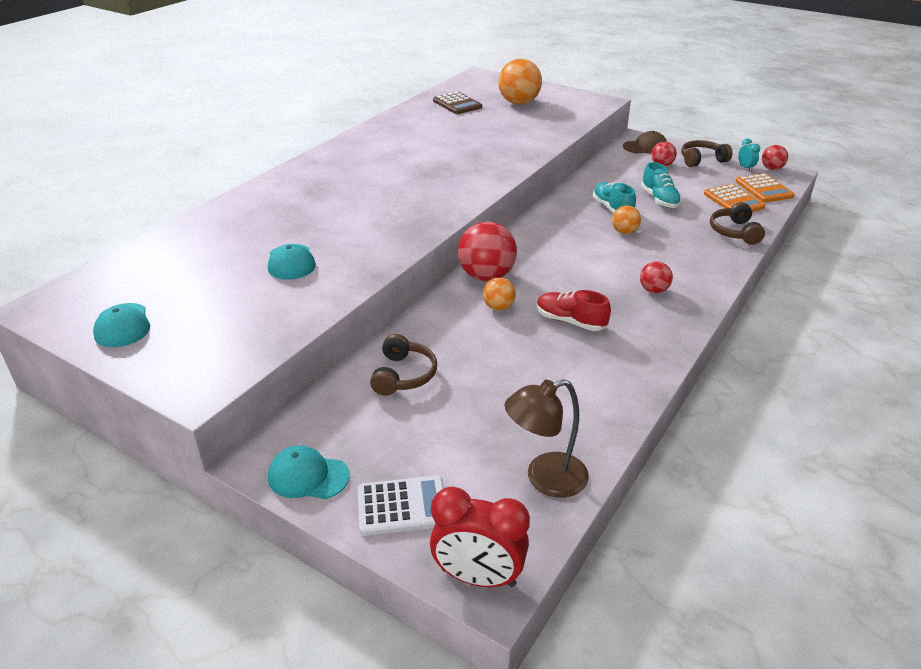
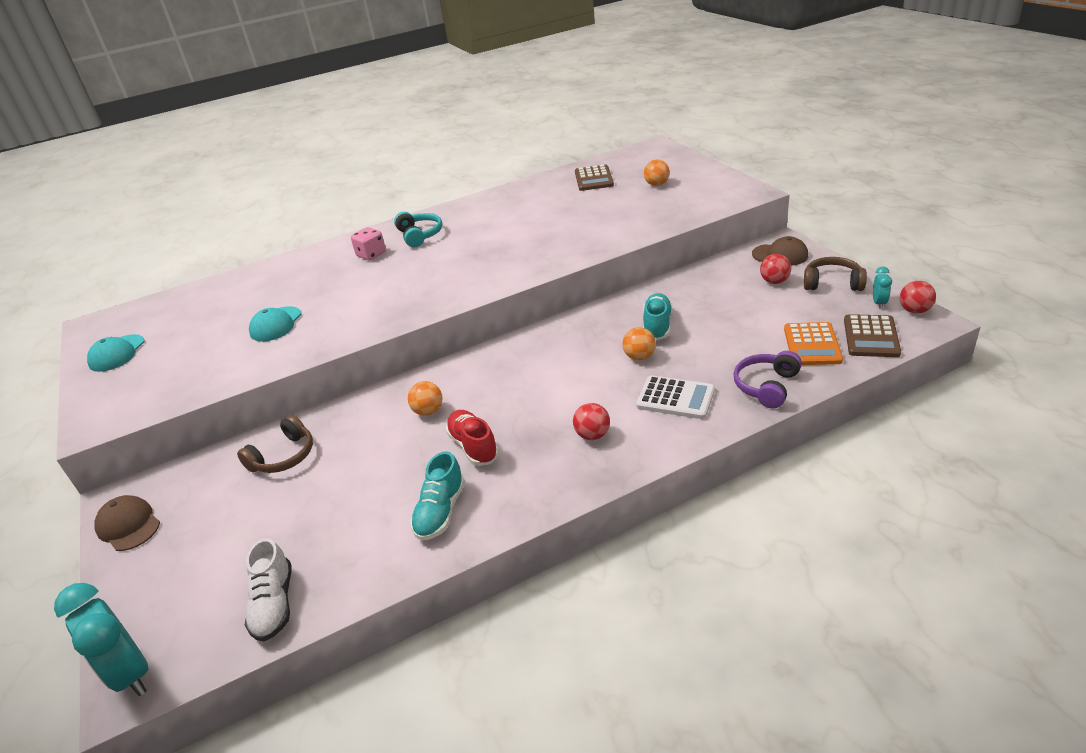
camera: 35 degrees right, 0 degrees up
turquoise cap [268,445,350,499] -> brown cap [95,495,160,551]
white calculator [357,475,444,536] -> white calculator moved to [636,375,715,419]
red clock [430,487,530,587] -> turquoise clock [54,583,149,696]
red ball [458,222,517,281] -> none
orange ball [498,59,542,105] -> orange ball [644,159,670,186], size x0.53
brown lamp [505,379,589,498] -> white shoe [245,538,291,642]
turquoise shoe [641,162,682,208] -> turquoise shoe moved to [410,451,465,541]
brown headphones [710,202,765,245] -> purple headphones [733,351,802,409]
orange calculator [735,173,795,203] -> brown calculator [844,314,901,357]
none -> pink dice [351,227,386,260]
none -> turquoise headphones [394,212,442,247]

